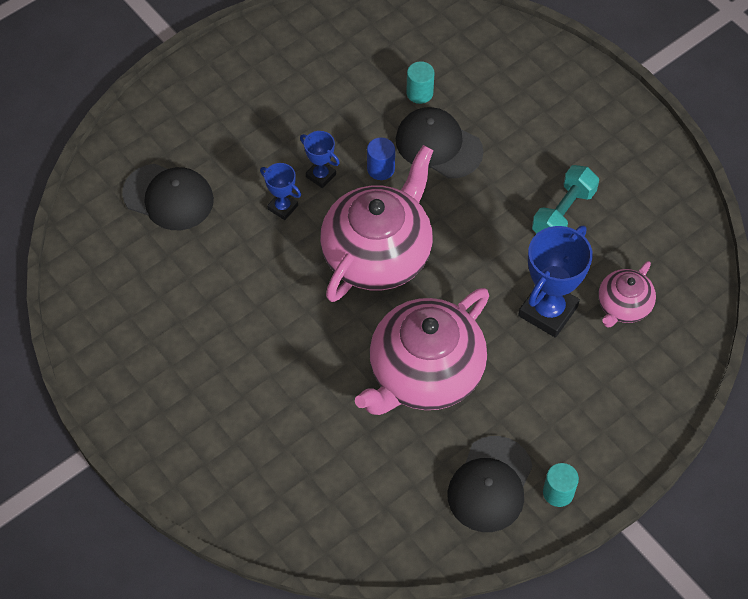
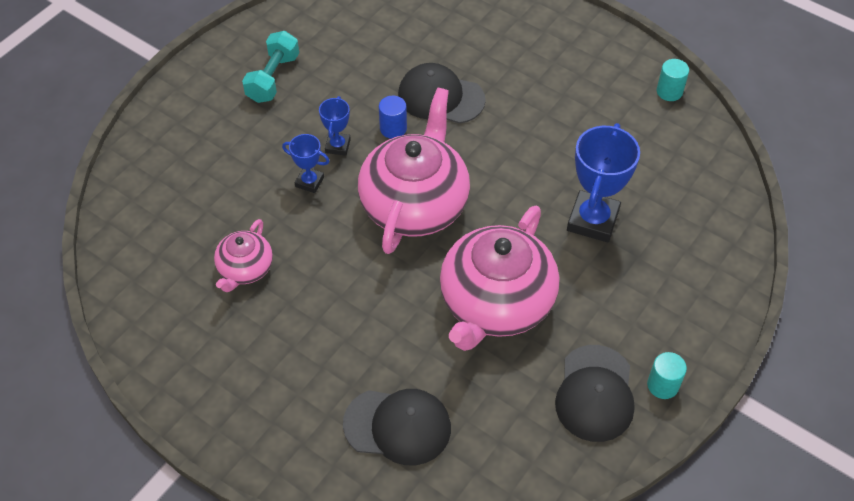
camera: 15 degrees left, 5 degrees down
black cap [122,164,214,230] -> black cap moved to [343,389,451,465]
blue trophy [300,131,340,188] -> blue trophy turned 75 degrees clockwise [319,96,351,156]
turquoise cylinder [406,61,435,104] -> turquoise cylinder moved to [656,59,689,101]
turquoise dumbbell [532,165,599,234] -> turquoise dumbbell moved to [242,31,299,103]
pink teapot [598,261,656,328] -> pink teapot moved to [214,219,273,292]

